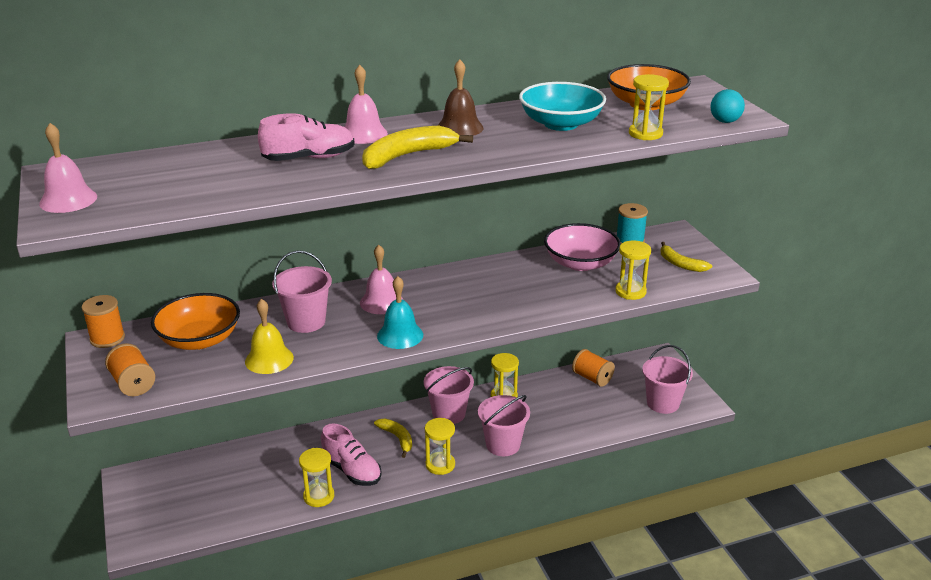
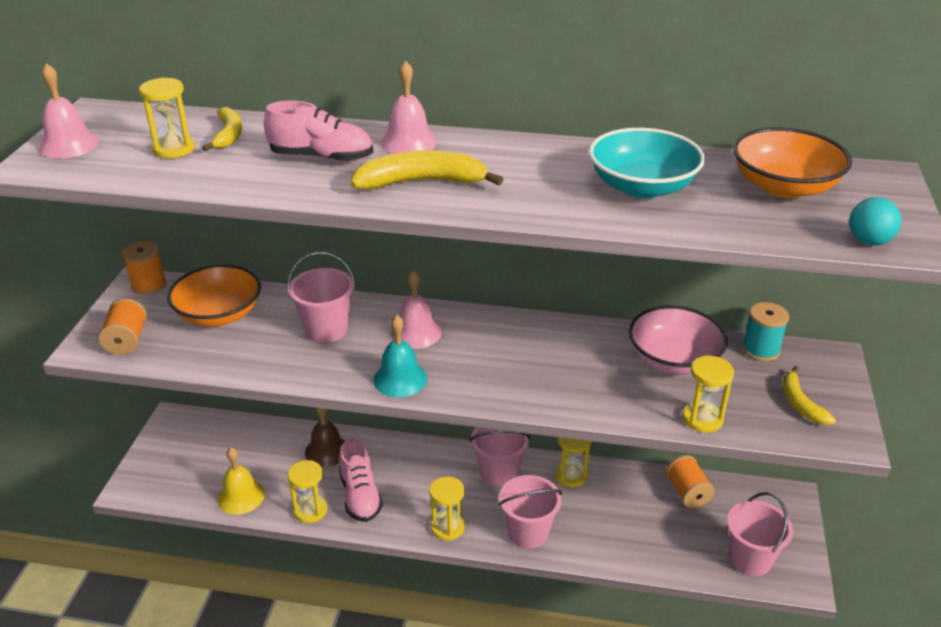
camera: 30 degrees right, 5 degrees up
yellow bell [245,299,294,374] -> yellow bell moved to [218,447,265,515]
yellow banana [374,419,412,458] -> yellow banana moved to [202,107,242,151]
brown bell [438,59,483,136] -> brown bell moved to [305,408,345,467]
yellow hourglass [629,74,669,140] -> yellow hourglass moved to [139,78,195,158]

